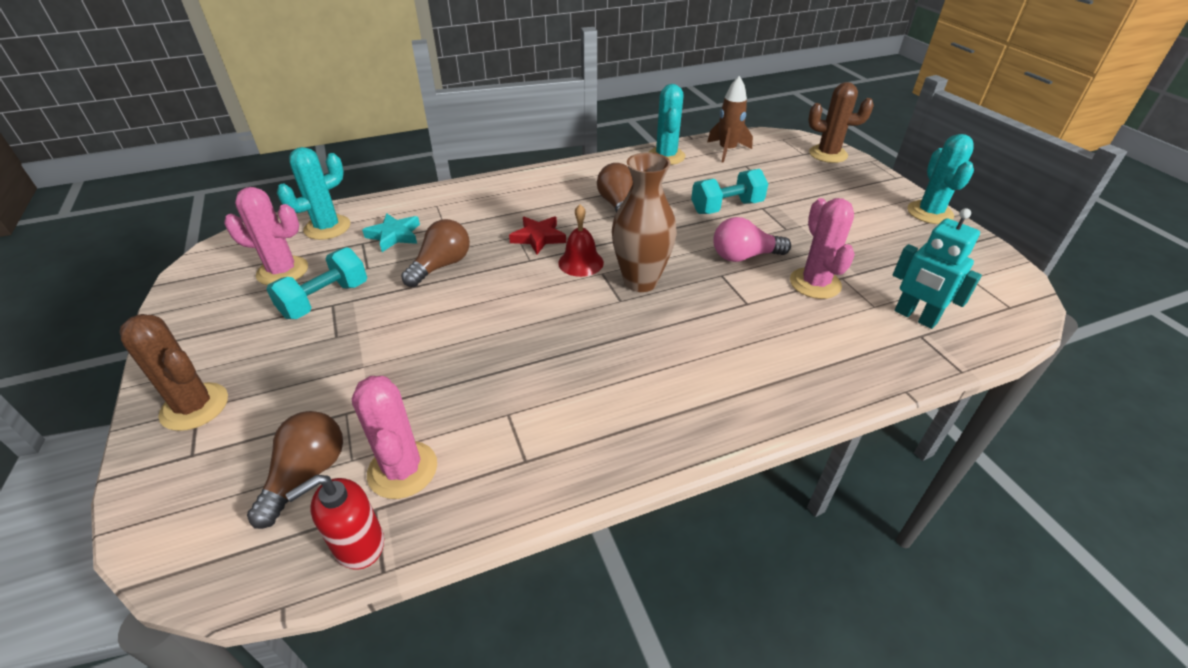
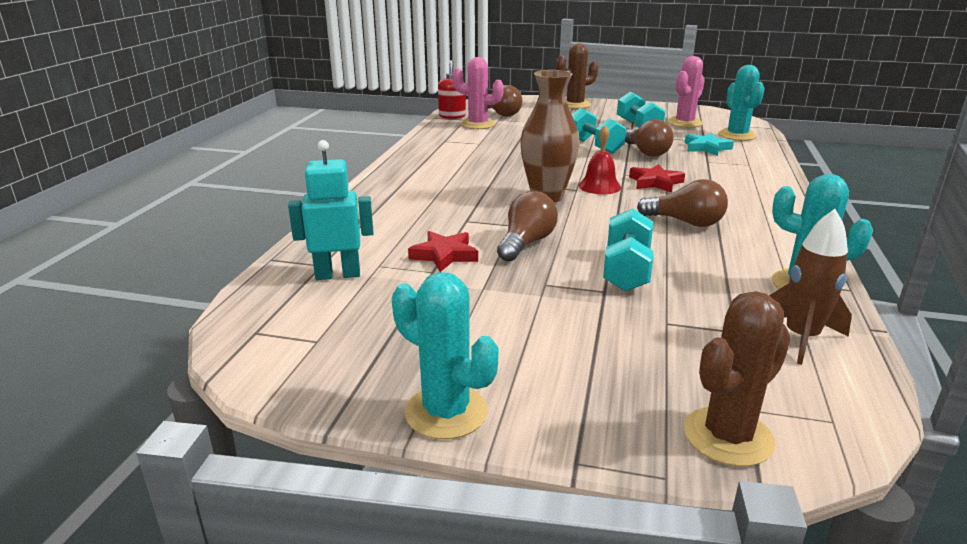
camera: 125 degrees right, 15 degrees down
pink light bulb [713,217,791,262] -> brown light bulb [497,191,558,262]
pink cactus [790,198,855,299] -> red star [408,231,478,272]
none -> turquoise dumbbell [572,108,626,154]

